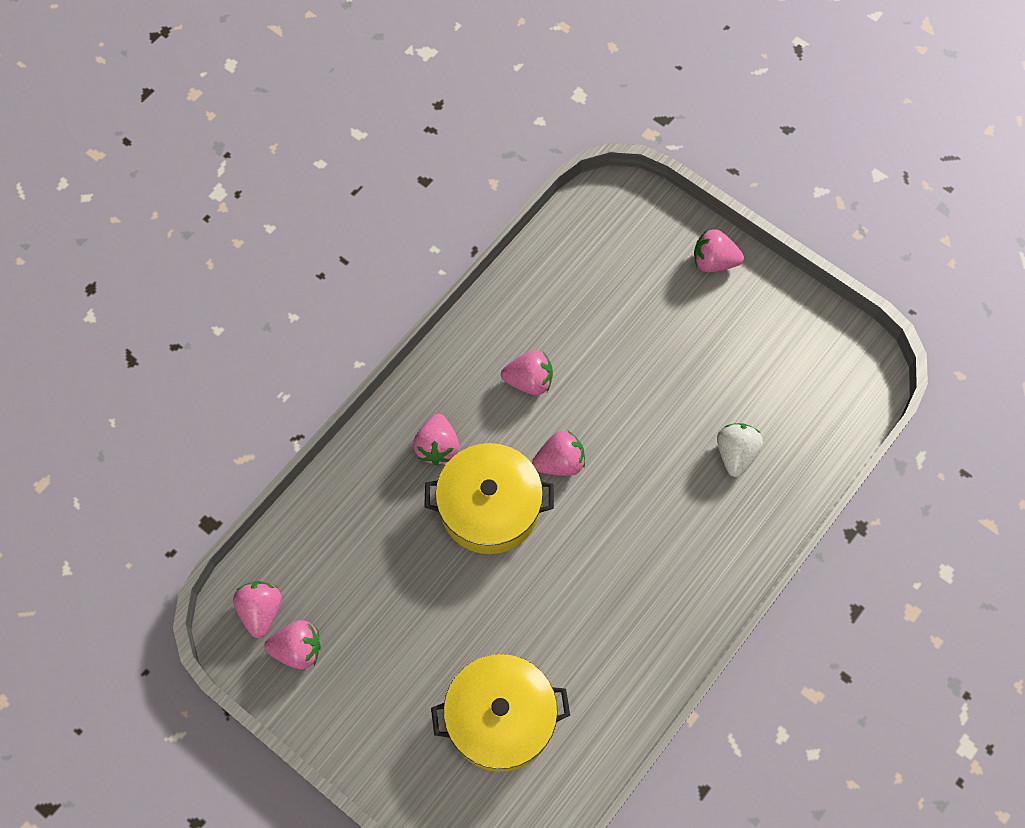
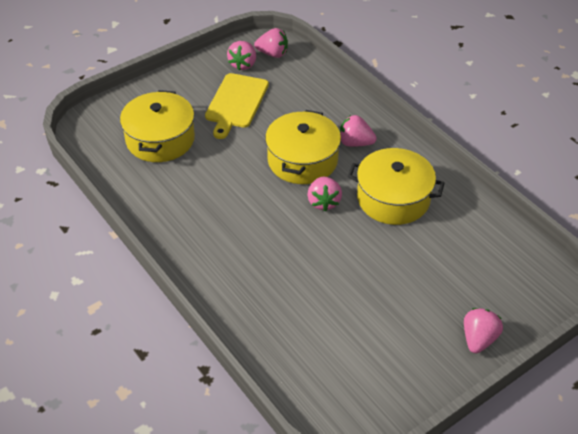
camera: 105 degrees right, 20 degrees down
pink strawberry [501,350,553,395] -> yellow pot [348,148,445,225]
white strawberry [717,423,763,477] -> none
none -> yellow cutting board [205,73,269,139]

